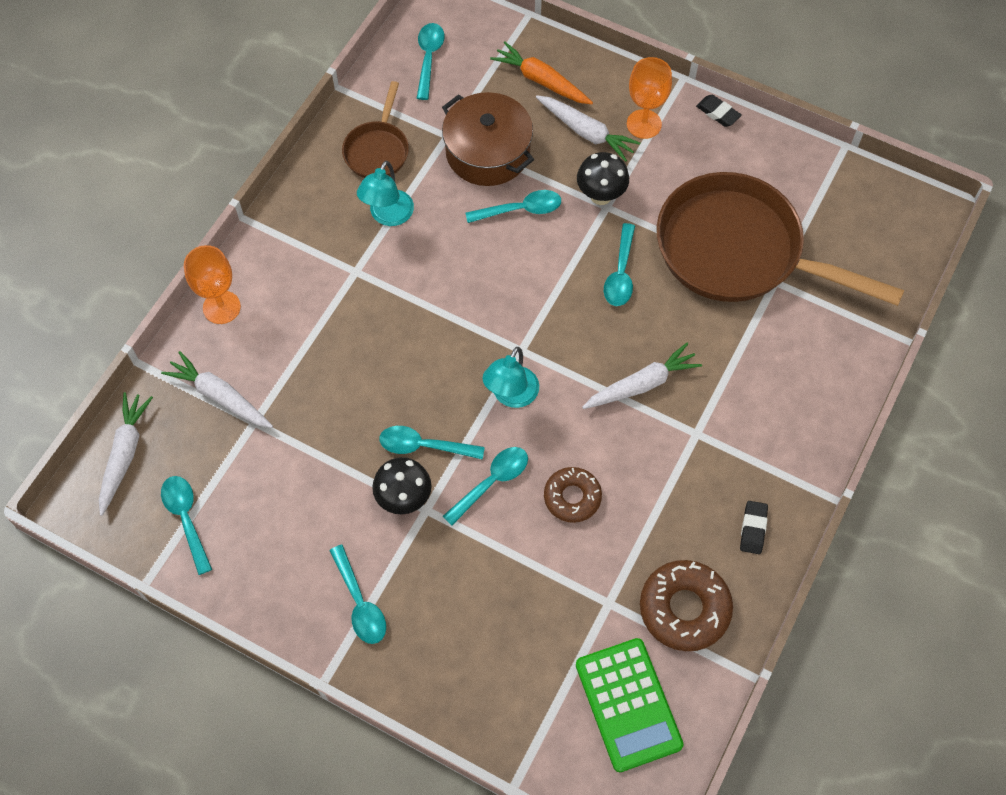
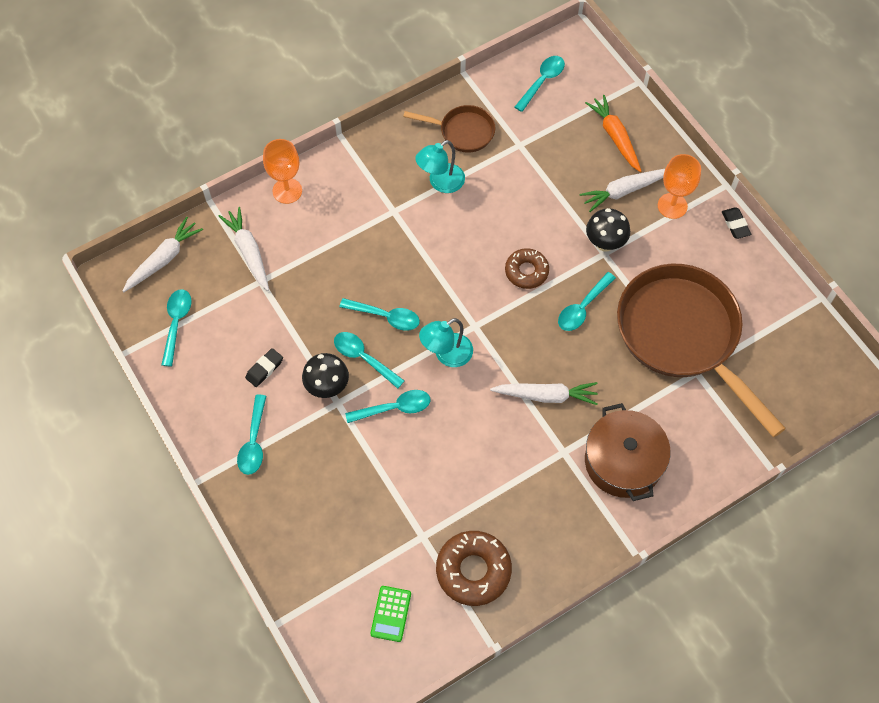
camera: 30 degrees right, 0 degrees up
brown pan [342,81,409,178] -> brown pan turned 120 degrees counterclockwise [403,105,496,153]
brown pot [442,92,534,186] -> brown pot moved to [585,403,671,501]
turquoise spoon [465,190,561,223] -> turquoise spoon moved to [339,298,420,331]
white carrot [536,95,640,162] -> white carrot turned 90 degrees clockwise [580,169,665,212]
brown donut [544,467,602,523] -> brown donut moved to [505,248,549,289]
green calculator [576,638,684,772] -> green calculator [370,586,411,642], size x0.54
black eraser [740,501,768,554] -> black eraser moved to [245,348,283,387]

